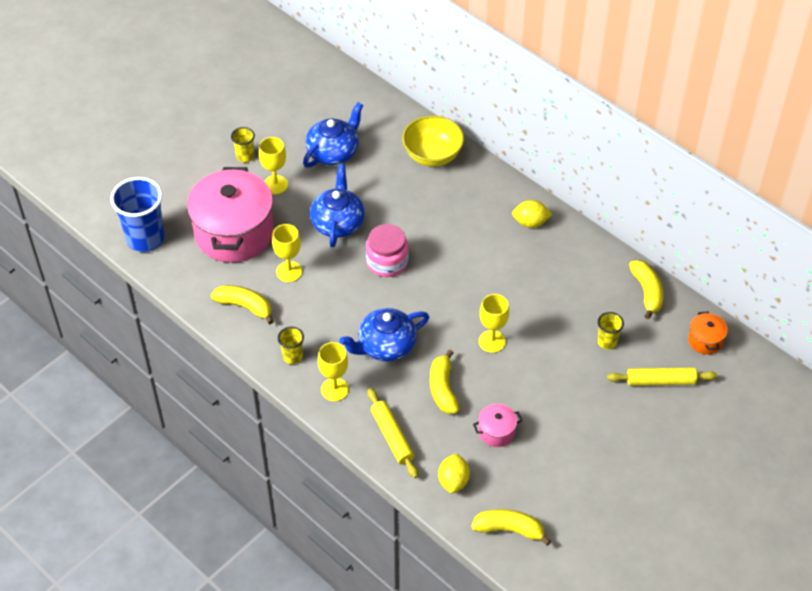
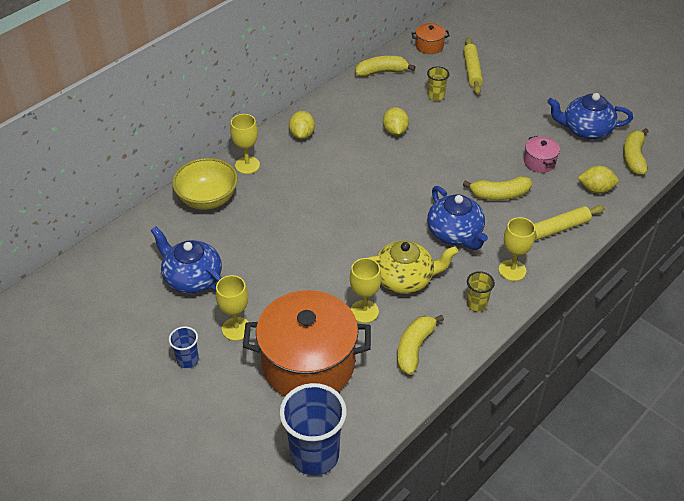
camera: 90 degrees left, 5 degrees down
pink pot [187,167,274,263] -> orange pot [243,290,371,396]
yellow cup [231,127,255,163] -> blue cup [169,326,199,368]
blue teapot [310,165,365,247] -> blue teapot moved to [547,93,633,140]
pink jar [366,224,409,277] -> none
yellow goblet [479,294,509,353] -> yellow goblet moved to [230,114,260,174]
none -> yellow teapot [368,241,458,294]
none -> yellow lemon [383,107,409,136]

